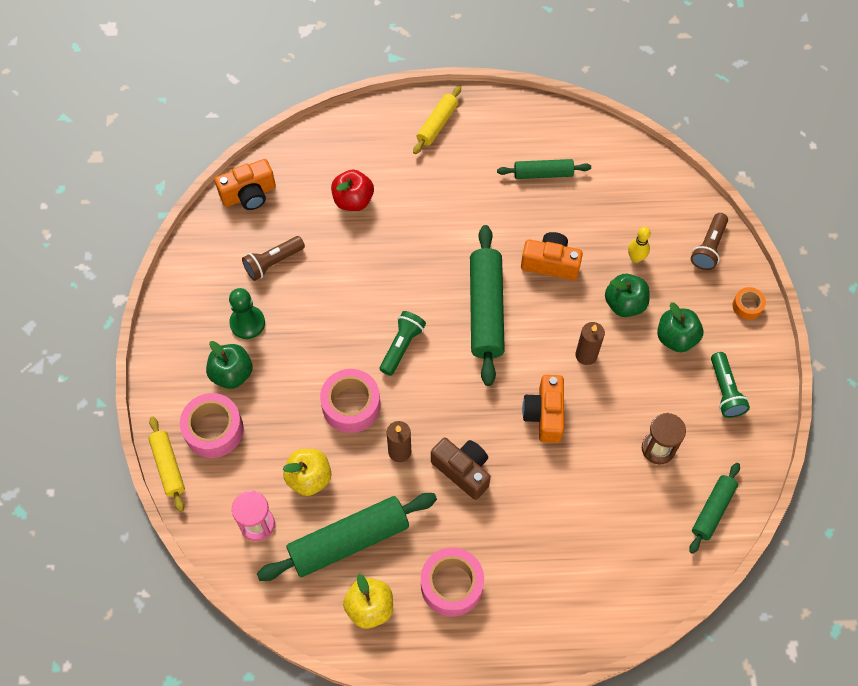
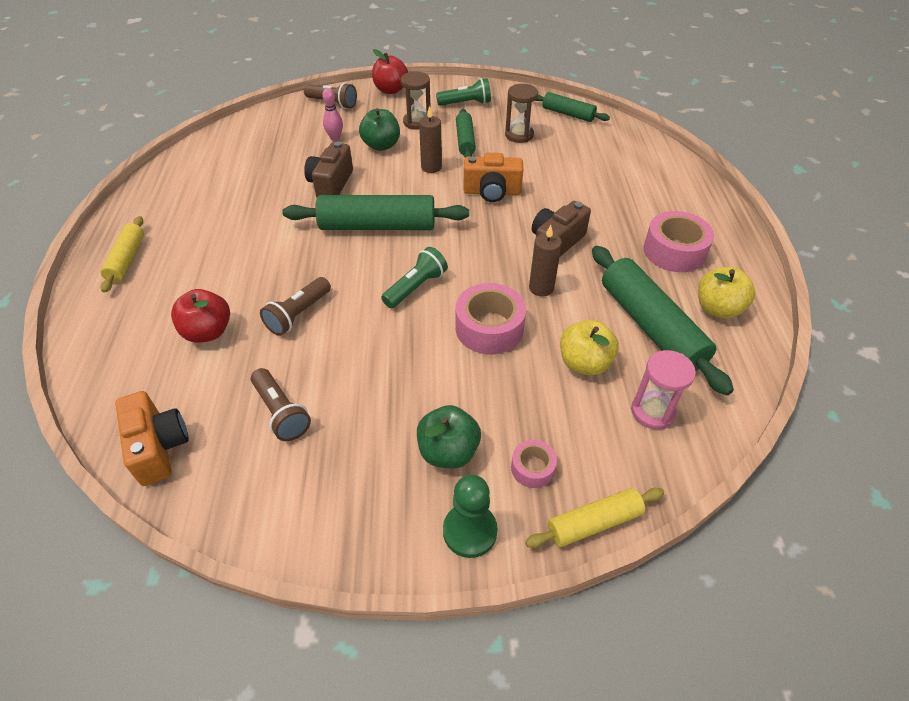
camera: 90 degrees left, 15 degrees down
pink tape [180,393,244,458] -> pink tape [511,440,557,488], size x0.53
green pawn [229,288,265,339] -> green pawn moved to [443,475,498,558]
green flashlight [380,311,426,376] -> green flashlight turned 105 degrees clockwise [381,247,448,308]
yellow rolling pin [413,86,461,154] -> yellow rolling pin turned 60 degrees clockwise [101,216,144,293]
green rolling pin [497,159,591,179] -> green rolling pin moved to [456,109,476,158]
orange camera [521,232,583,280] -> brown camera [304,142,353,198]
yellow bowling pin [628,227,651,263] -> pink bowling pin [322,88,343,141]
green apple [657,302,703,352] -> brown hourglass [400,72,431,130]
orange tape [733,287,766,320] -> red apple [372,49,408,94]
none -> brown flashlight [260,277,331,336]

